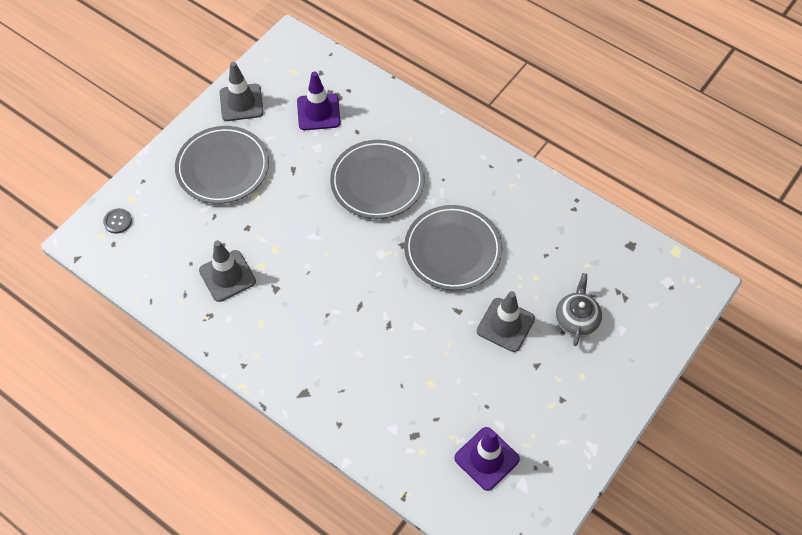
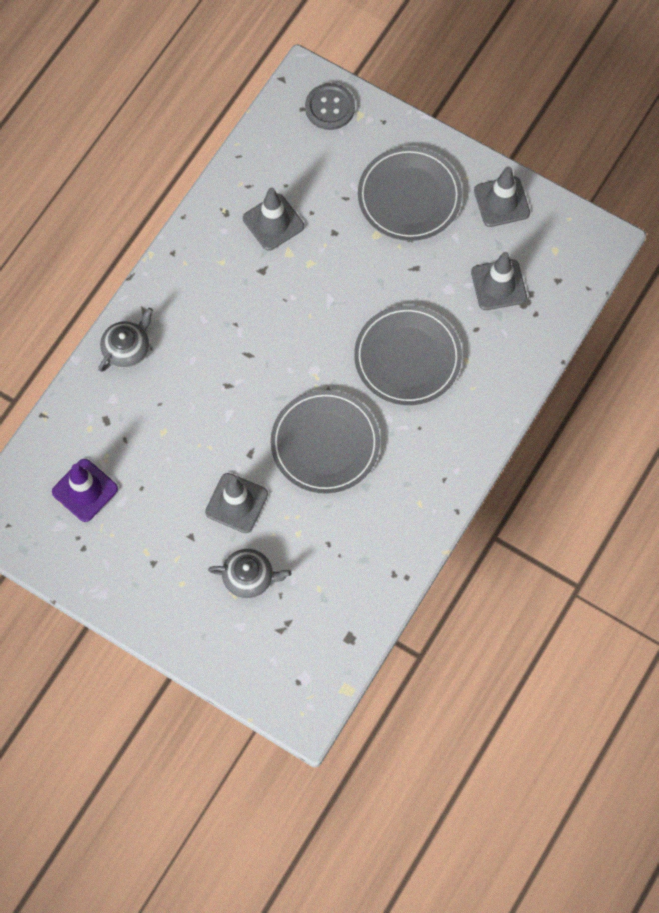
camera: 85 degrees right, 10 degrees up
grey button [103,208,132,233] -> grey button [305,83,355,130], size x1.70
purple traffic cone [297,71,341,130] -> grey traffic cone [471,252,527,310]
none -> grey teapot [98,308,153,372]

